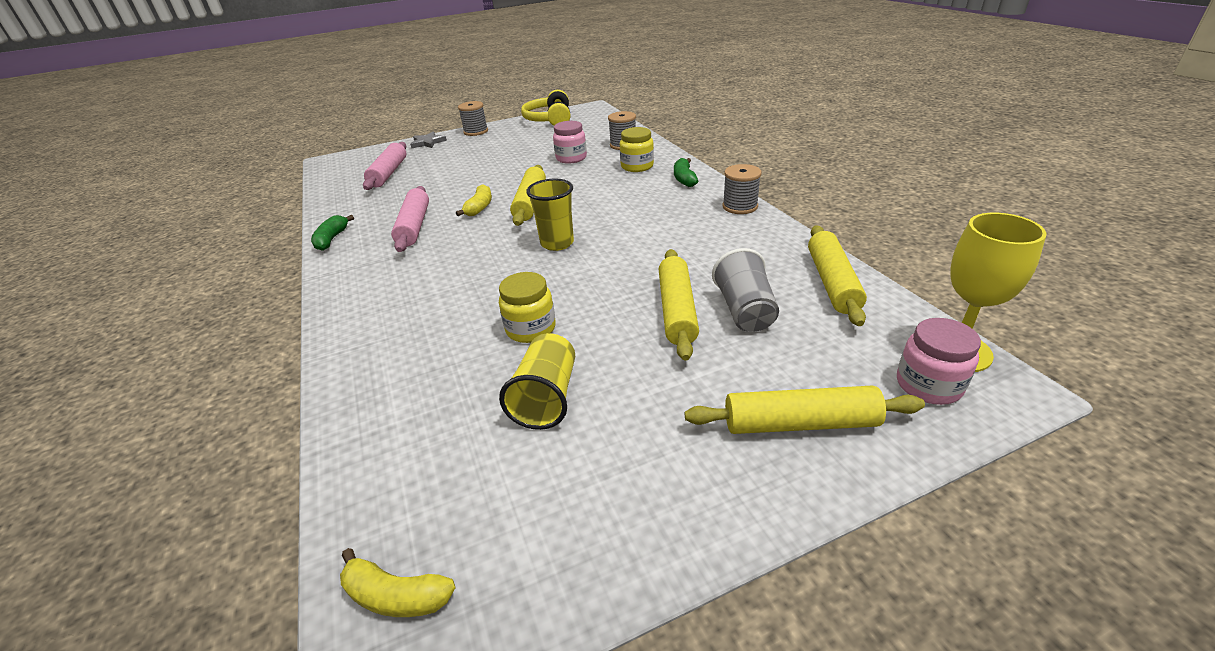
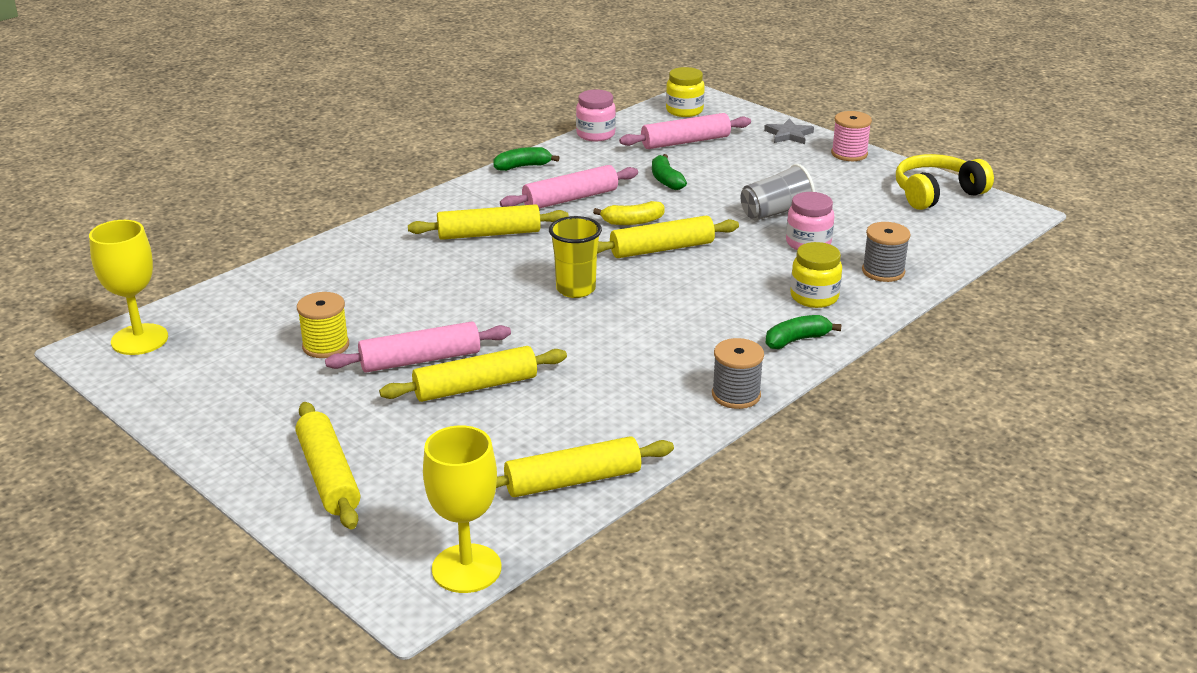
camera: 65 degrees right, 5 degrees down
yellow banana [340,548,455,617] -> yellow goblet [89,220,168,355]
grey spool [458,101,488,136] -> pink spool [831,111,872,161]
yellow jar [499,272,555,343] -> yellow jar moved to [666,67,705,117]
yellow cup [499,333,575,430] -> yellow spool [297,292,349,358]
grey cup [712,248,779,332] -> grey cup moved to [740,164,815,221]
pink jar [897,318,981,405] -> pink jar moved to [576,89,616,141]
none -> pink rolling pin [325,321,511,373]
none -> yellow rolling pin [408,204,569,240]
none -> green banana [652,154,687,190]

